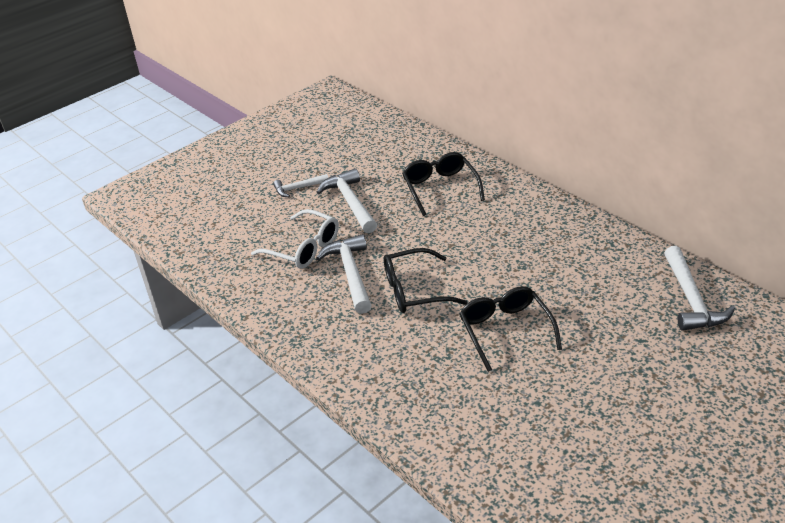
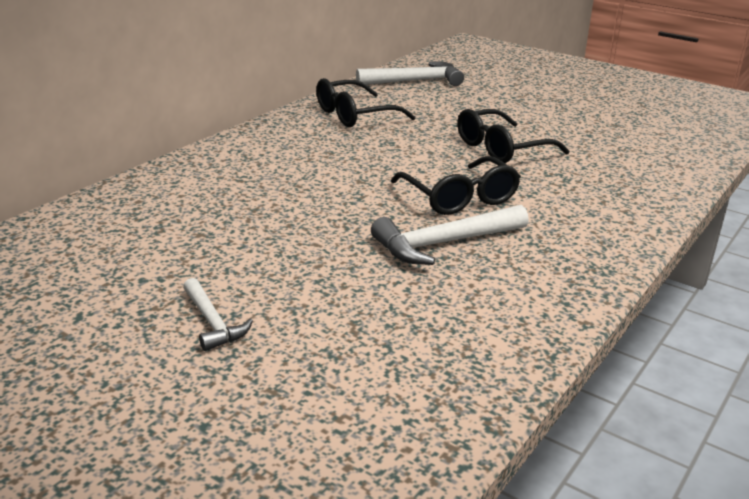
camera: 105 degrees left, 10 degrees down
white glasses [251,209,339,269] -> none
white hammer [316,168,377,233] -> none
black glasses [402,152,485,216] -> black glasses moved to [316,78,416,127]

